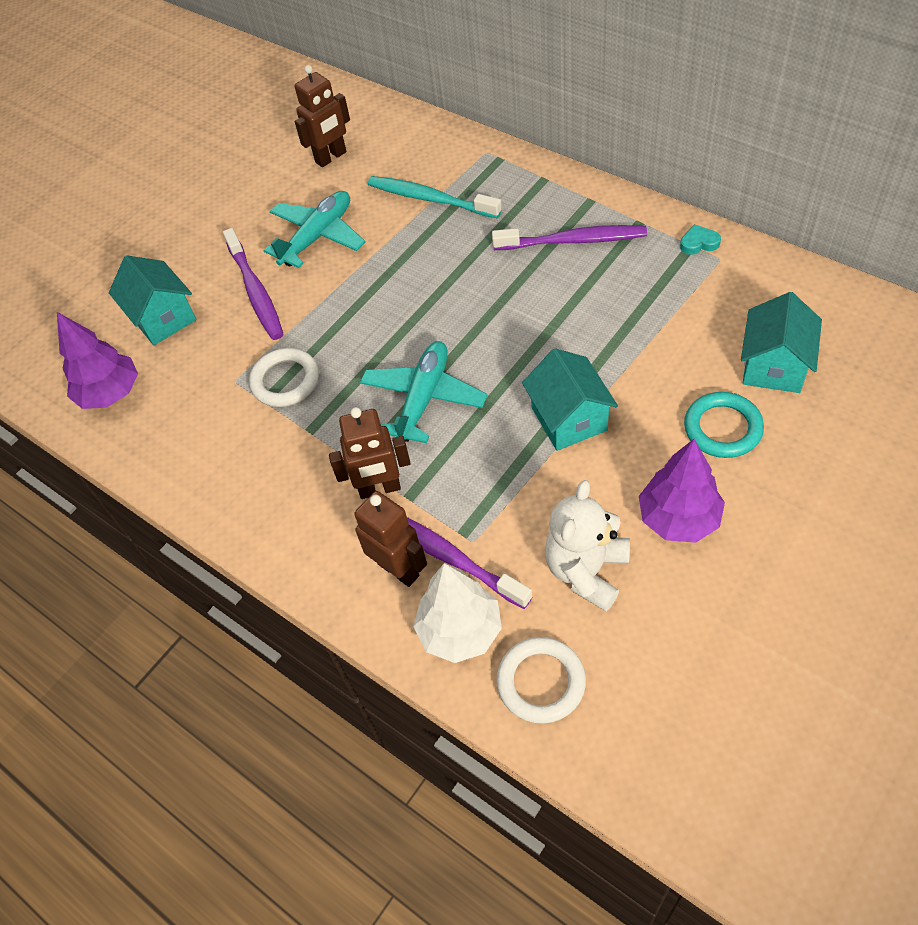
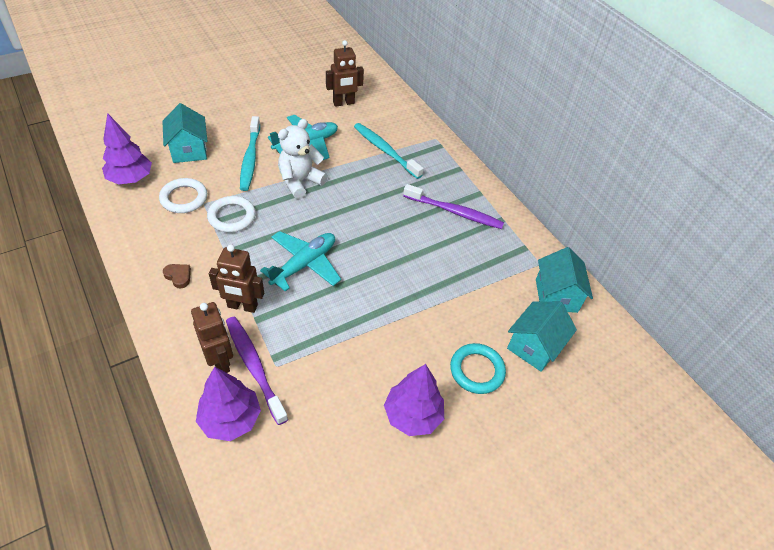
camera: 10 degrees right, 5 degrees down
purple toothbrush [223,228,284,340] -> turquoise toothbrush [240,116,260,191]
white tree [413,563,502,663] -> purple tree [196,367,261,441]
white ring [496,637,586,724] -> white ring moved to [159,178,207,213]
turquoise house [522,348,618,451] -> turquoise house moved to [536,247,593,313]
white teddy bear [545,480,630,611] -> white teddy bear moved to [278,119,328,199]
turquoise heart [680,224,721,255] -> none
none -> brown heart [163,264,191,289]

